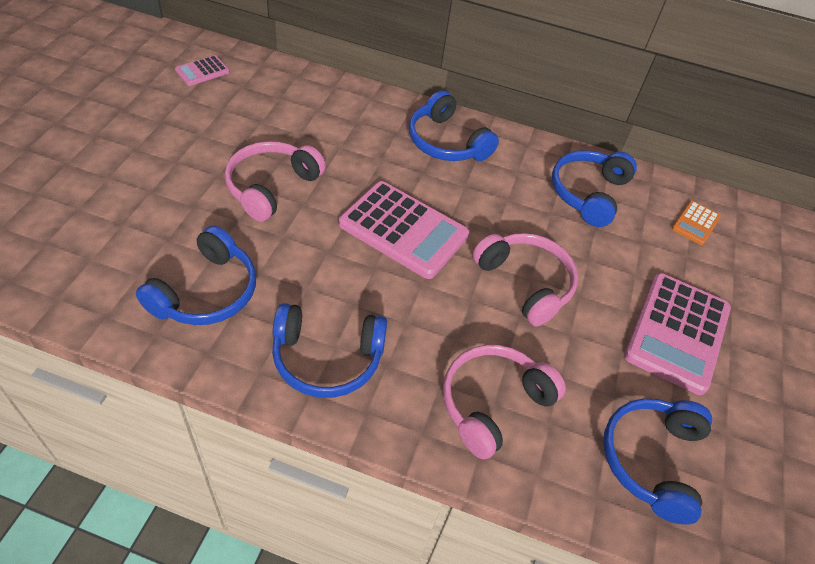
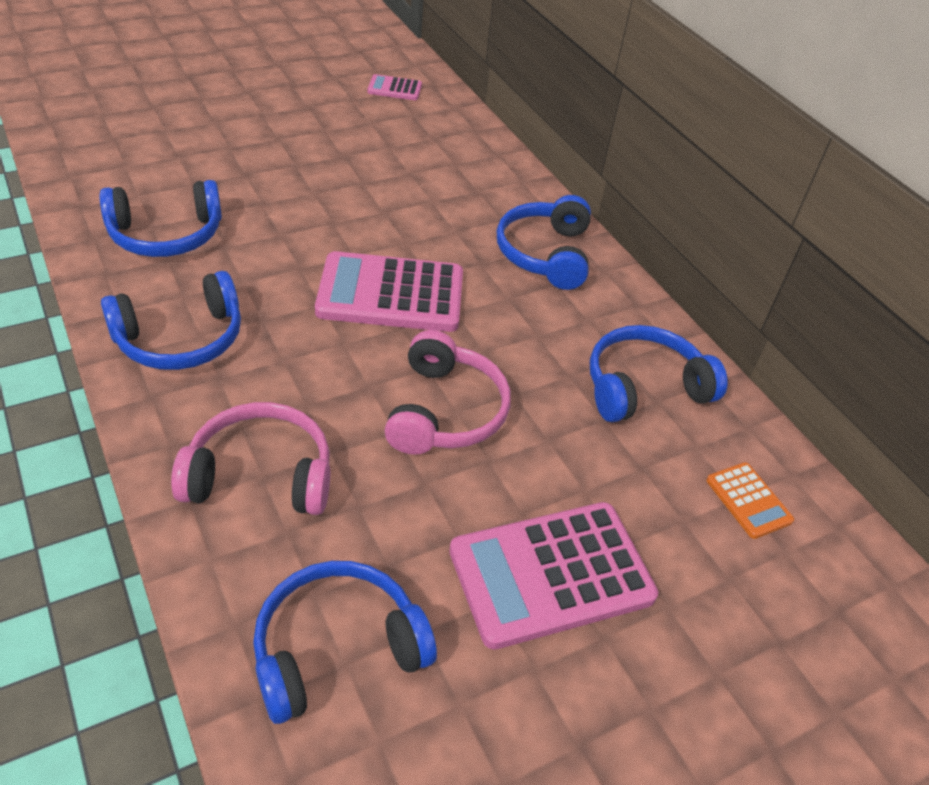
camera: 45 degrees right, 5 degrees down
pink headphones [225,141,326,222] -> none
blue headphones [272,303,387,398] -> blue headphones turned 75 degrees counterclockwise [101,271,241,370]
pink calculator [339,181,469,279] -> pink calculator turned 105 degrees clockwise [315,251,463,332]
orange calculator [672,201,721,245] -> orange calculator turned 105 degrees counterclockwise [707,462,794,539]

